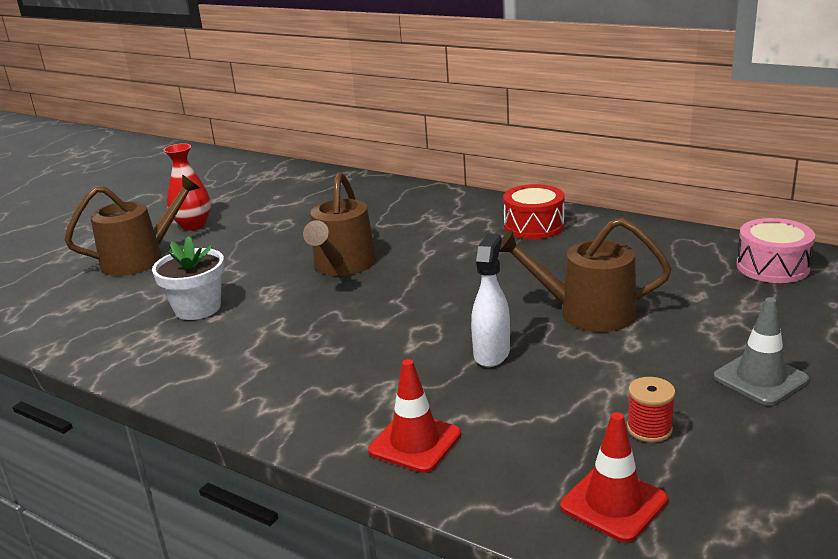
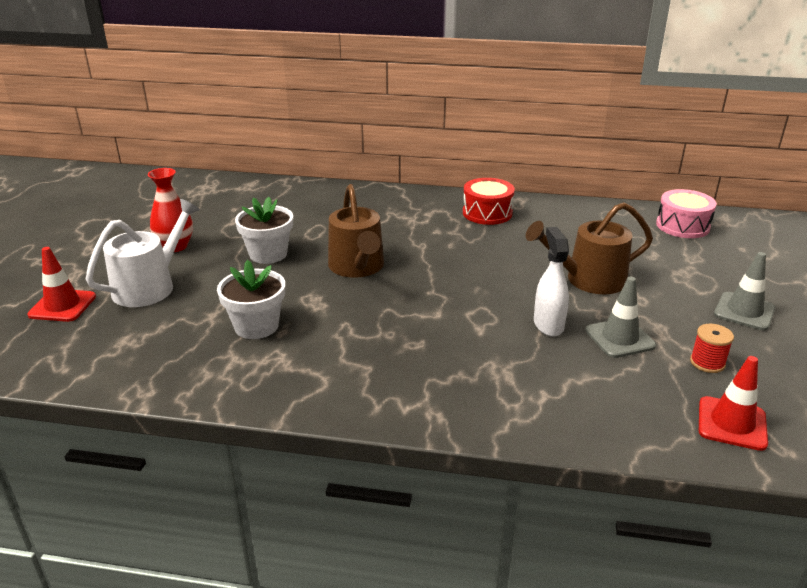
camera: 25 degrees left, 5 degrees up
brown watering can [65,174,200,276] -> white watering can [86,199,200,307]
red traffic cone [368,359,461,473] -> red traffic cone moved to [27,247,96,322]
none -> white flower pot [235,197,293,264]
none -> grey traffic cone [585,277,656,358]

